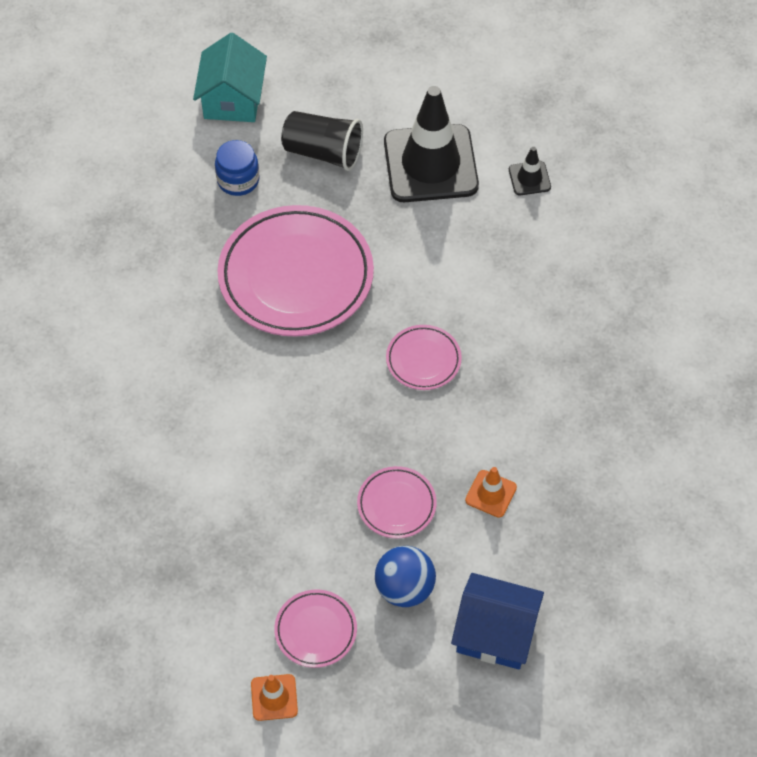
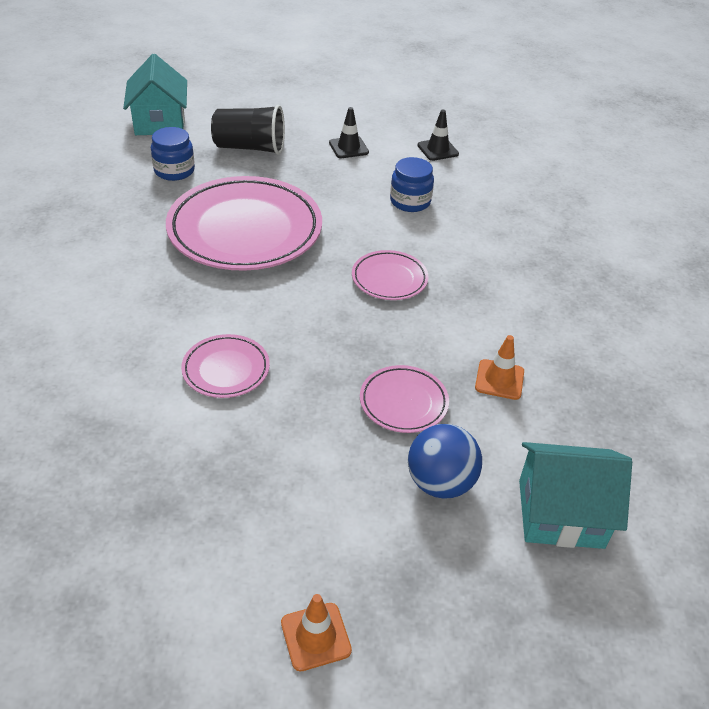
camera: 15 degrees left, 15 degrees down
pink plate [274,590,357,668] -> pink plate moved to [181,334,270,398]
black traffic cone [384,86,479,202] -> black traffic cone [329,107,369,158], size x0.43
blue house [451,573,544,669] -> turquoise house [519,442,632,549]
none -> blue jar [390,157,434,212]

